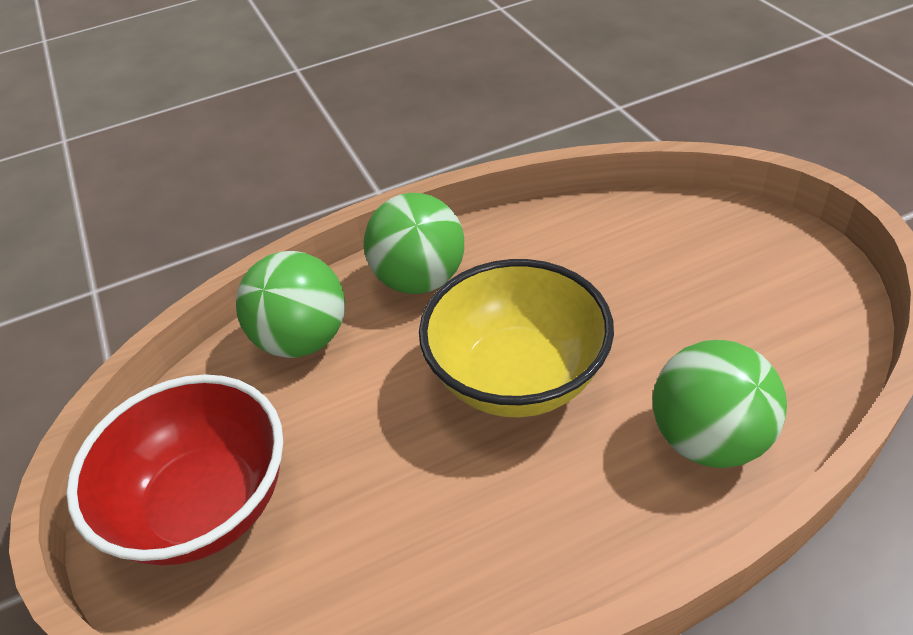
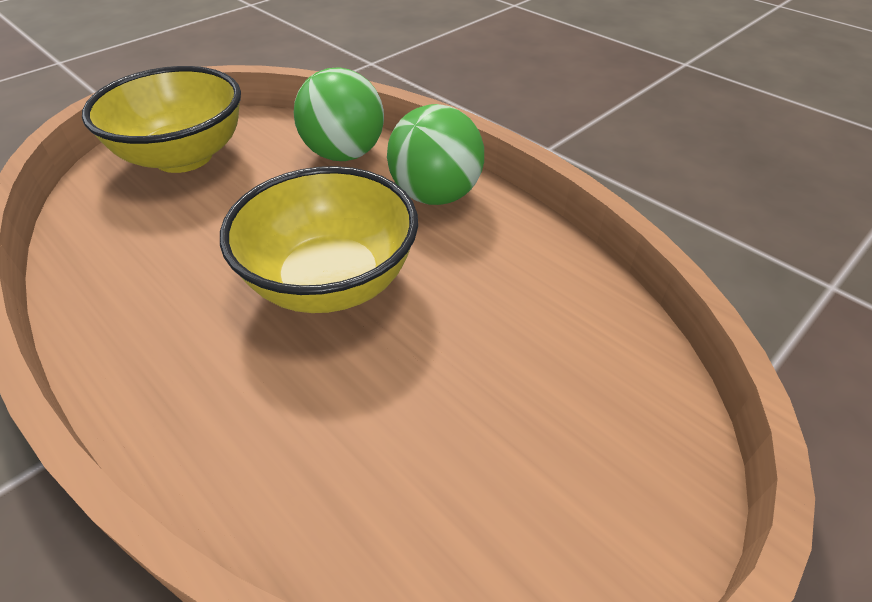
camera: 65 degrees right, 0 degrees up
red bowl [66,374,283,566] -> yellow bowl [82,66,241,173]
green ball [653,340,787,468] -> none

